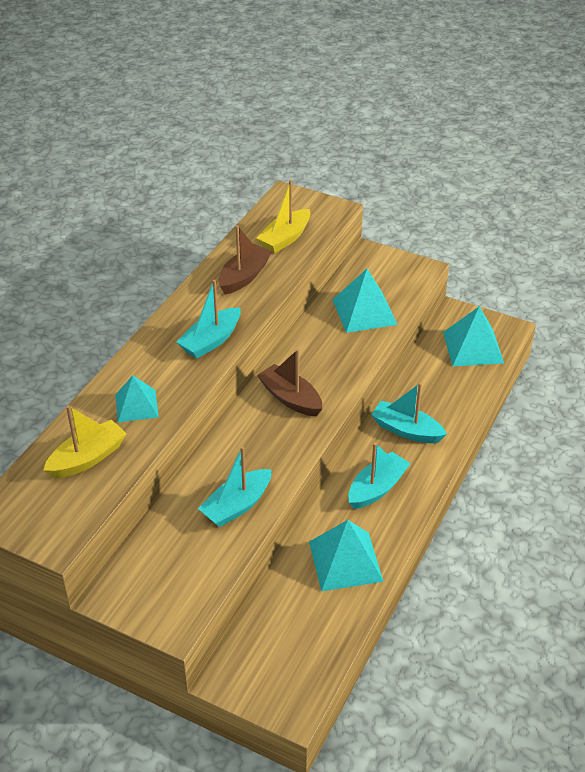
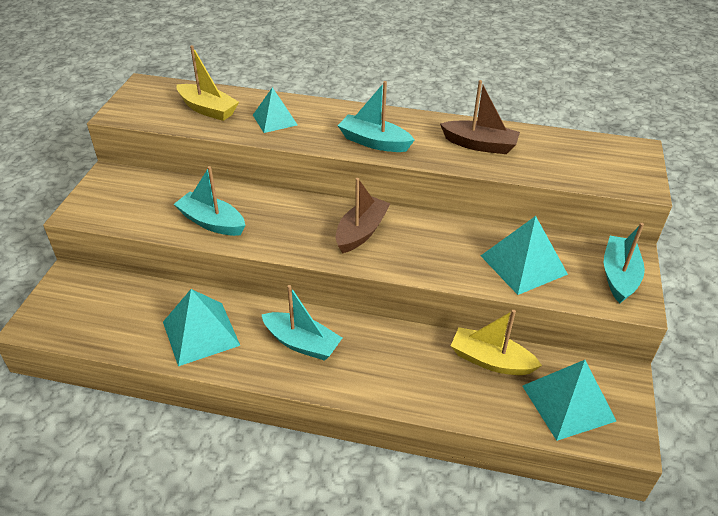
camera: 75 degrees right, 0 degrees up
yellow boat [256,180,310,253] -> yellow boat moved to [451,310,542,375]
turquoise boat [371,383,447,443] -> turquoise boat moved to [604,223,645,303]

